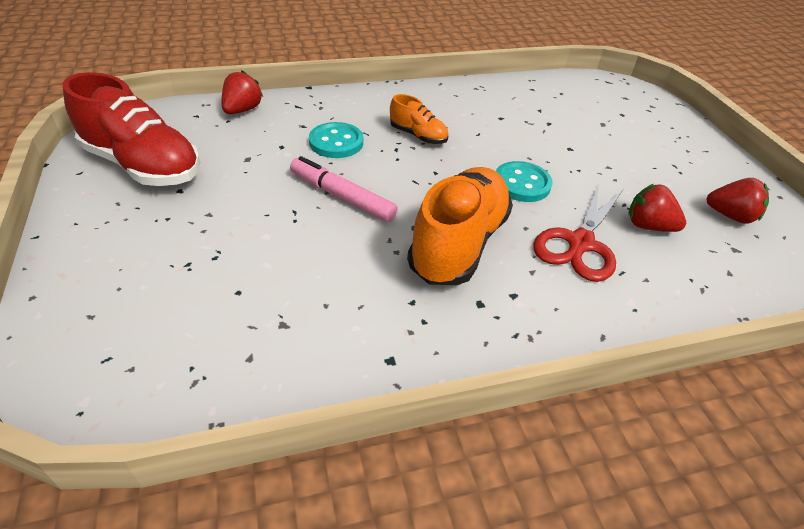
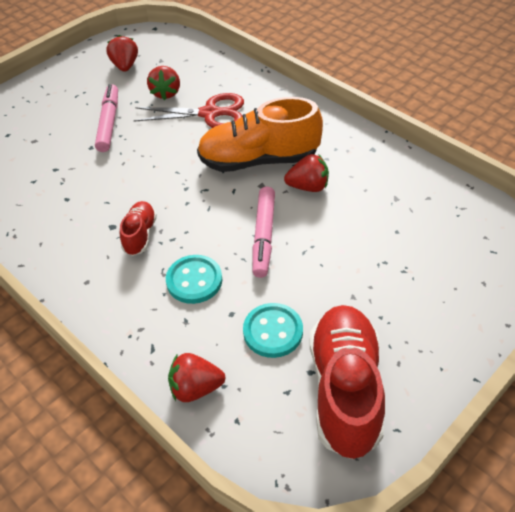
camera: 115 degrees left, 5 degrees up
orange shoe [390,94,449,144] -> red shoe [120,201,157,256]
turquoise button [496,161,553,202] -> turquoise button moved to [243,303,303,358]
none -> pink marker [95,84,118,152]
none -> red strawberry [284,154,329,192]

